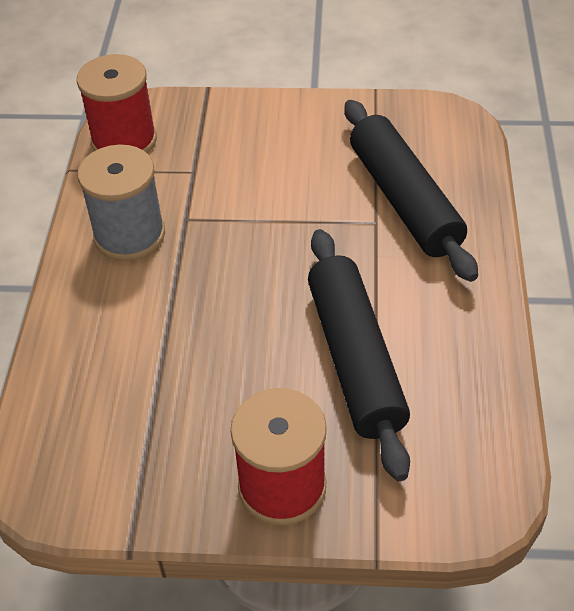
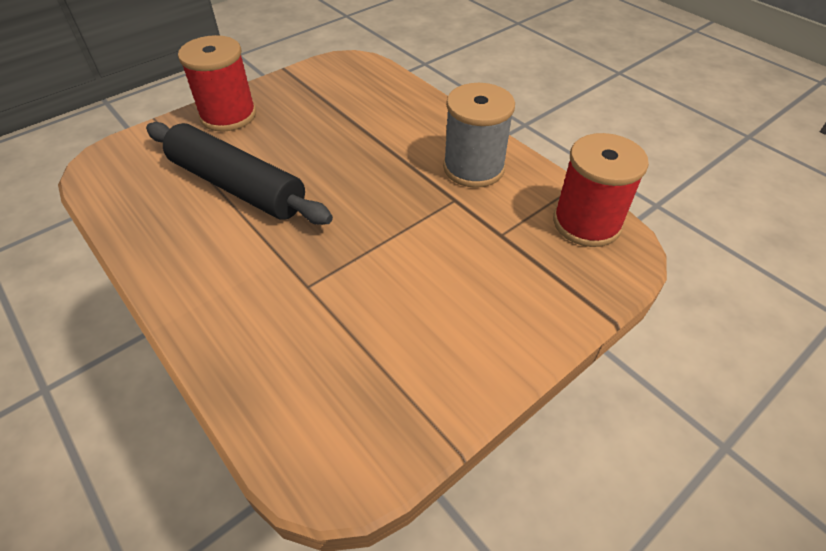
camera: 135 degrees right, 0 degrees up
black rolling pin [344,100,478,282] -> none

